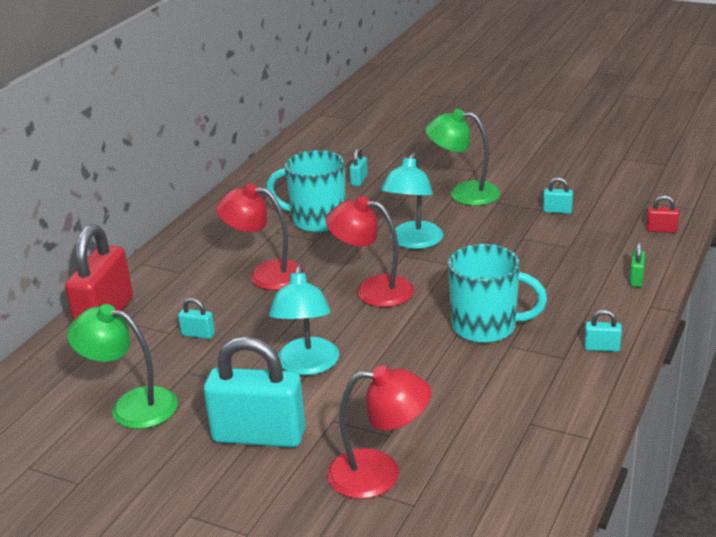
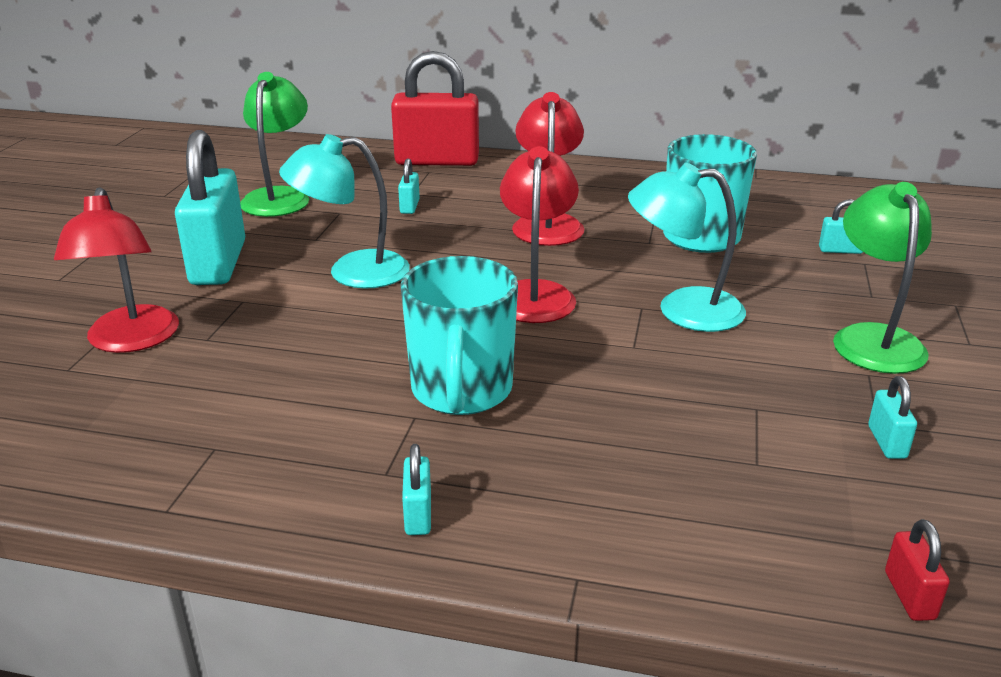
camera: 75 degrees right, 0 degrees up
green padlock [629,242,645,287] -> none

